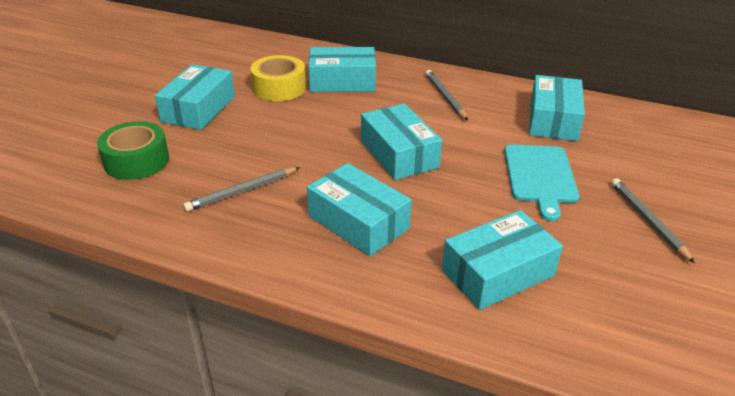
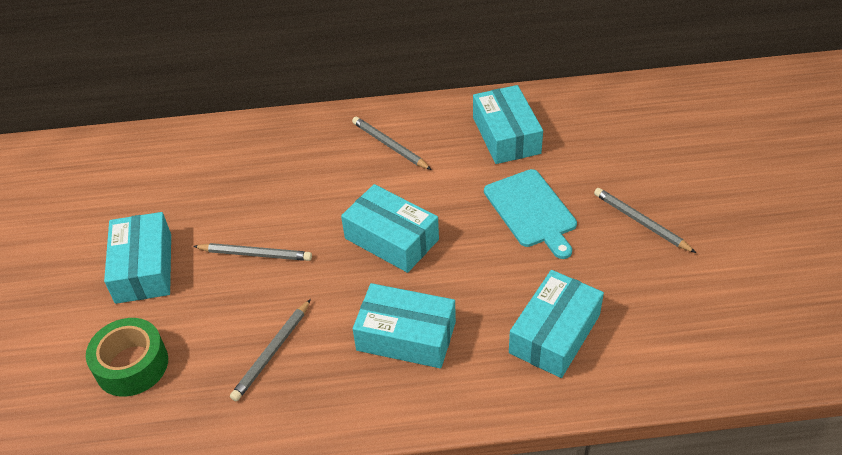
camera: 25 degrees left, 10 degrees up
yellow tape [251,55,306,101] -> none
turquoise box [309,47,376,92] -> none
none -> grey pencil [193,243,312,261]

